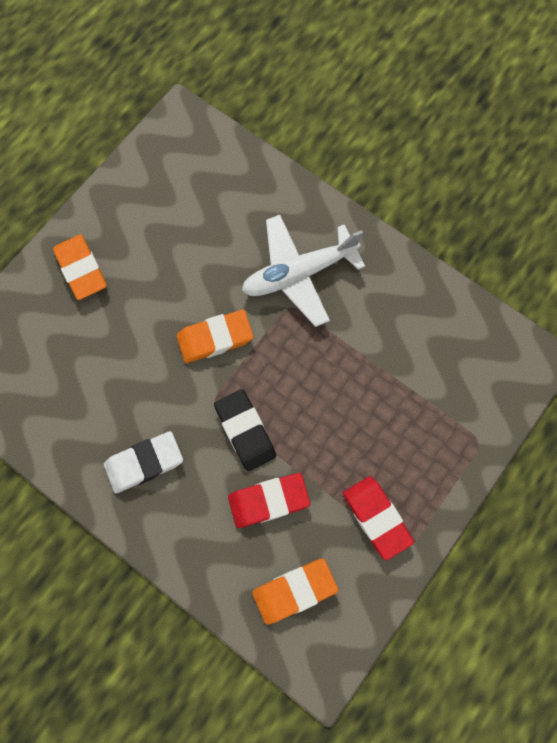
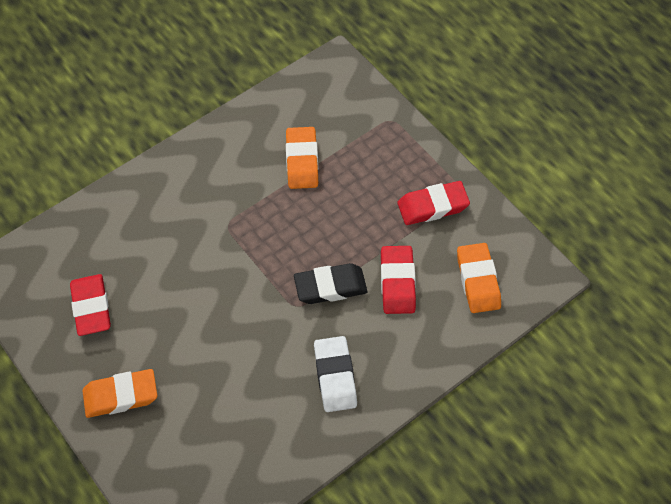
camera: 75 degrees left, 15 degrees down
orange eraser [177,310,253,363] -> orange eraser moved to [286,127,318,189]
white plane [242,215,365,327] -> none
none -> red eraser [70,274,111,336]

